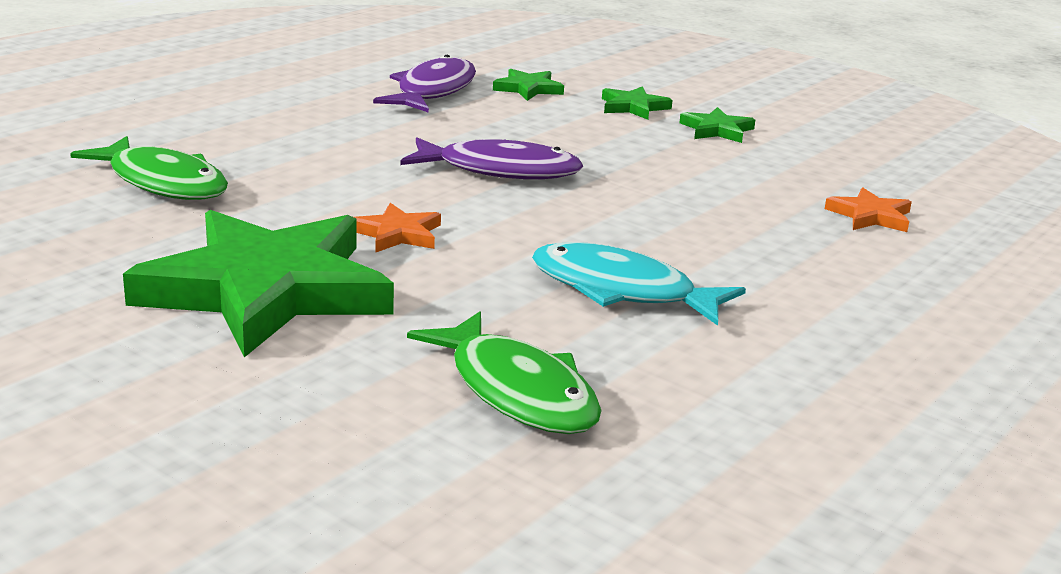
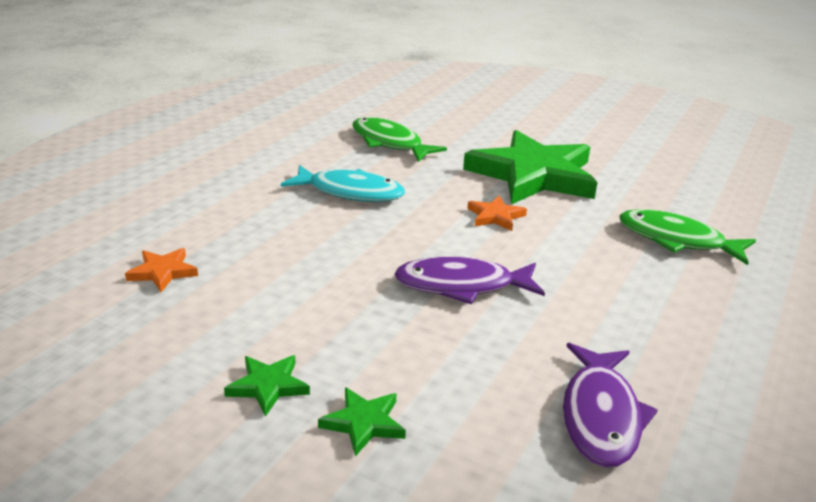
camera: 170 degrees right, 5 degrees up
green star [493,69,564,101] -> none

